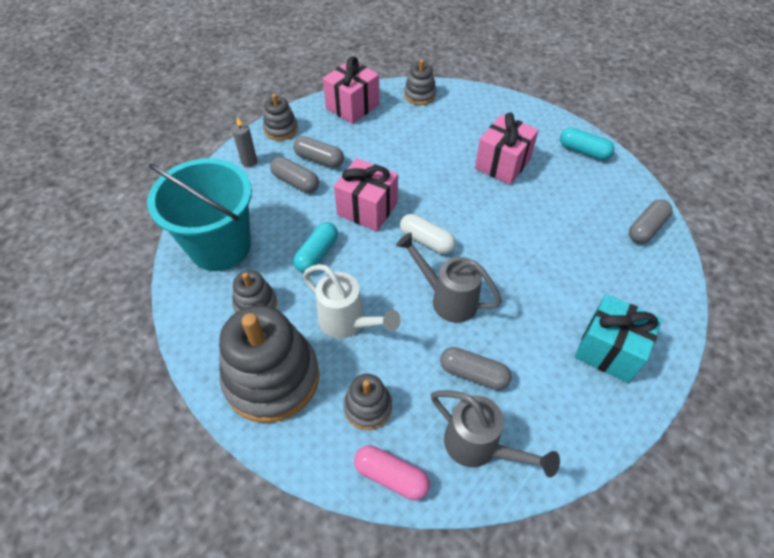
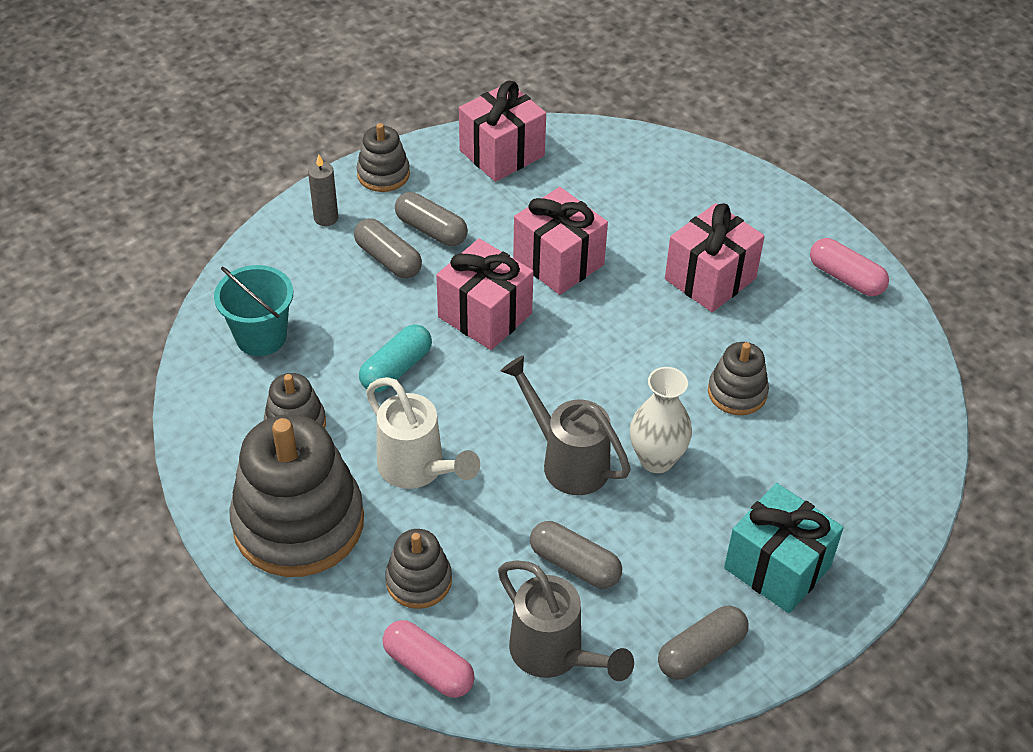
camera: 10 degrees right, 5 degrees down
turquoise bucket [147,158,252,271] -> turquoise bucket [214,265,293,356], size x0.57
white capsule [400,214,456,254] -> none
grey stacking toy [404,59,436,105] -> grey stacking toy moved to [708,342,769,415]
turquoise capsule [560,128,615,160] -> pink capsule [810,238,889,296]
grey capsule [629,199,672,244] -> grey capsule moved to [658,606,749,680]
none -> pink gift [513,187,608,295]
none -> white vase [630,367,692,473]

